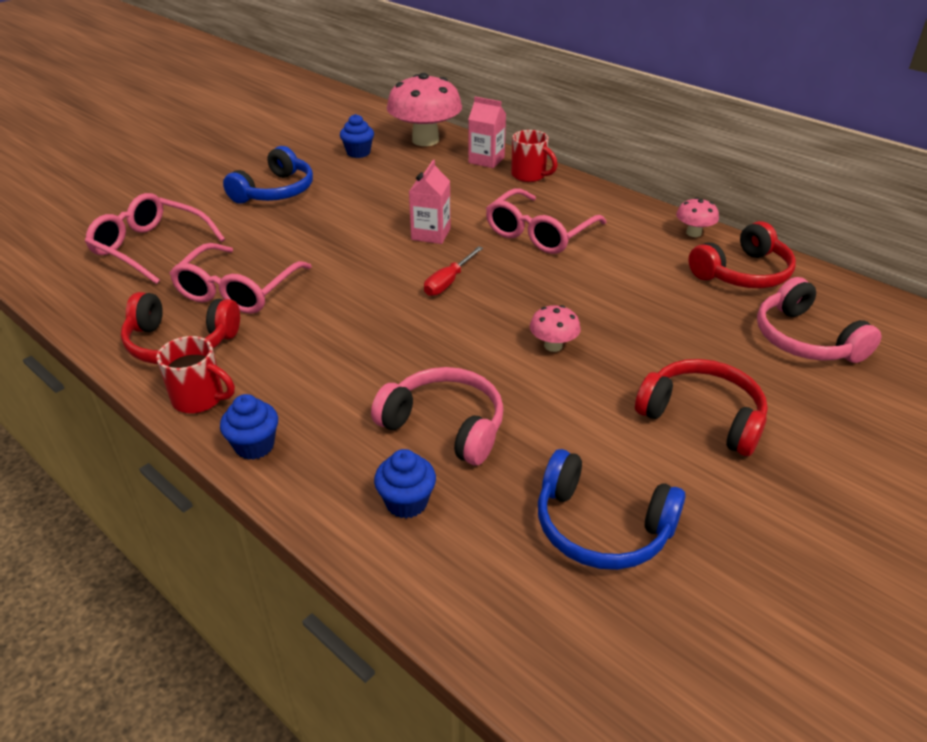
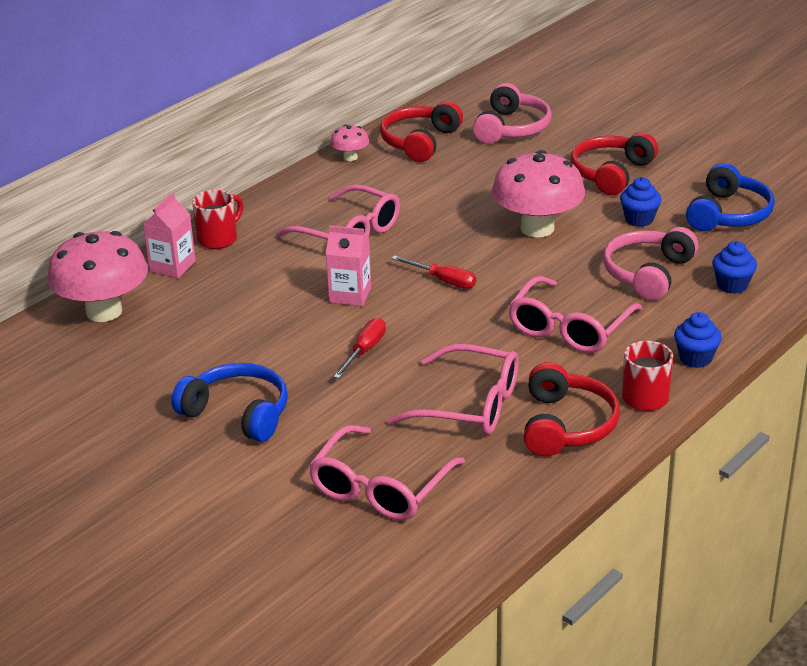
camera: 90 degrees left, 5 degrees down
blue cupcake [340,114,374,158] -> blue cupcake moved to [620,177,662,227]
pink mushroom [530,305,581,352] -> pink mushroom [492,150,585,238], size x2.17
red headphones [688,221,796,288] -> red headphones turned 120 degrees counterclockwise [380,101,463,162]
pink headphones [757,277,882,363] -> pink headphones turned 45 degrees counterclockwise [473,83,552,144]
none -> red screwdriver [334,318,386,379]
none -> pink glasses [508,276,643,353]

